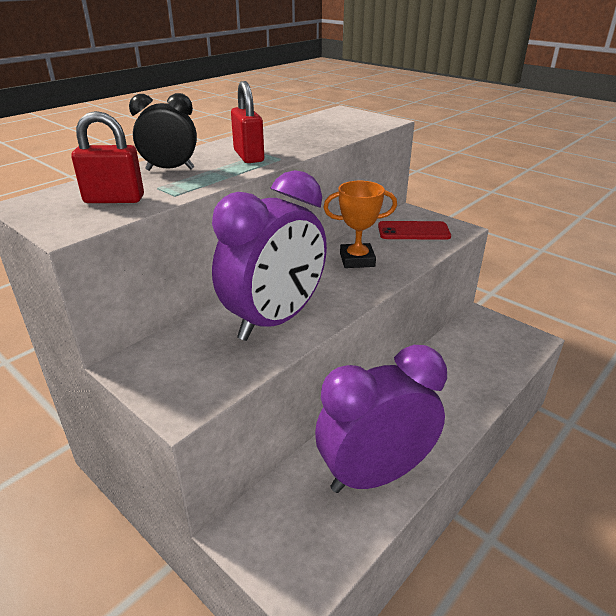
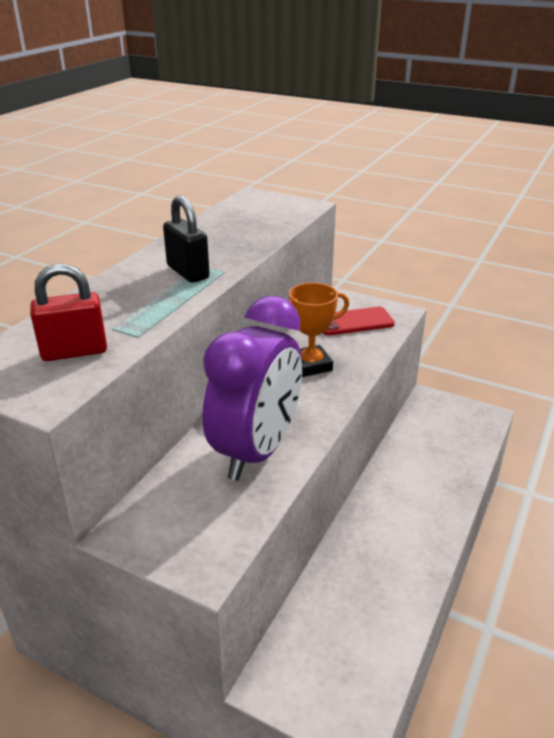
camera: 15 degrees left, 0 degrees up
black clock [129,93,197,171] -> none
red padlock [231,81,264,163] -> black padlock [163,195,210,283]
purple clock [315,345,447,493] -> none

